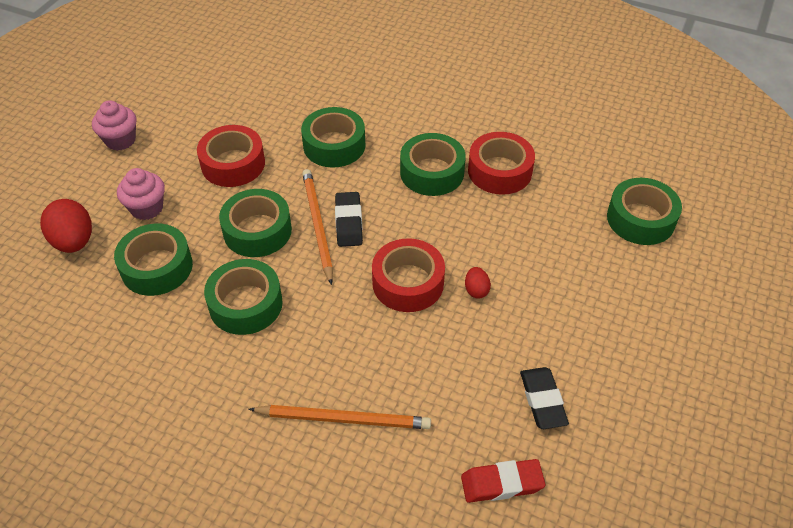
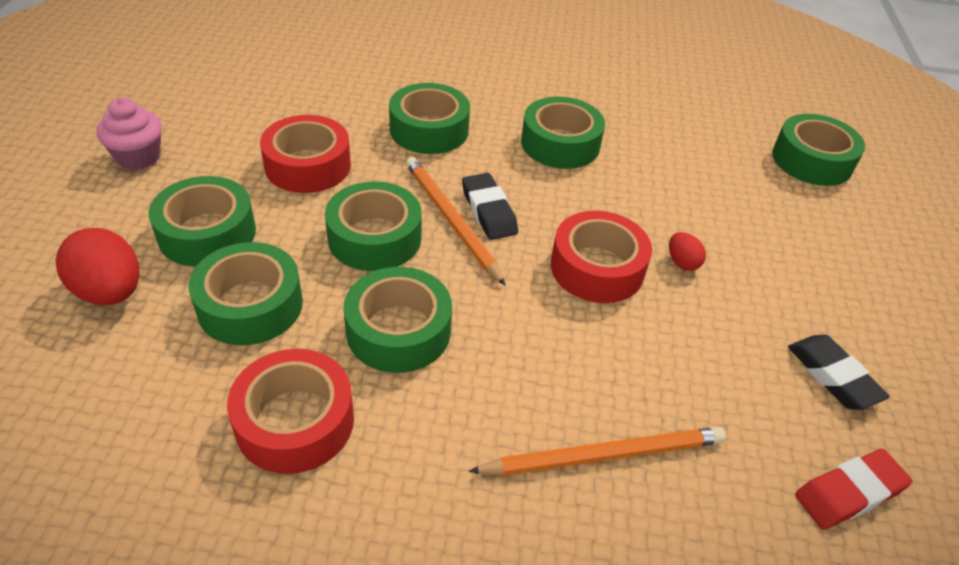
camera: 20 degrees left, 5 degrees down
pink cupcake [117,168,165,220] -> green tape [149,176,256,267]
red tape [468,132,535,195] -> red tape moved to [227,349,354,474]

